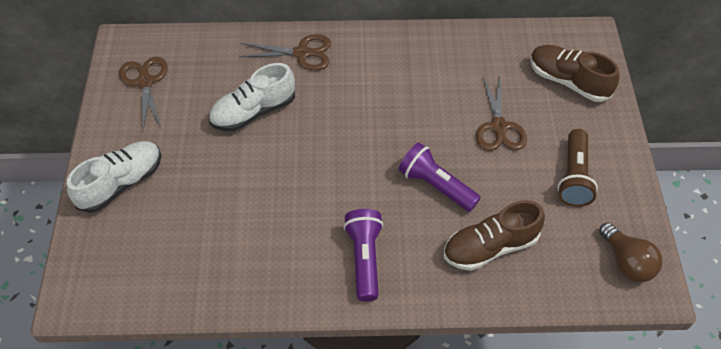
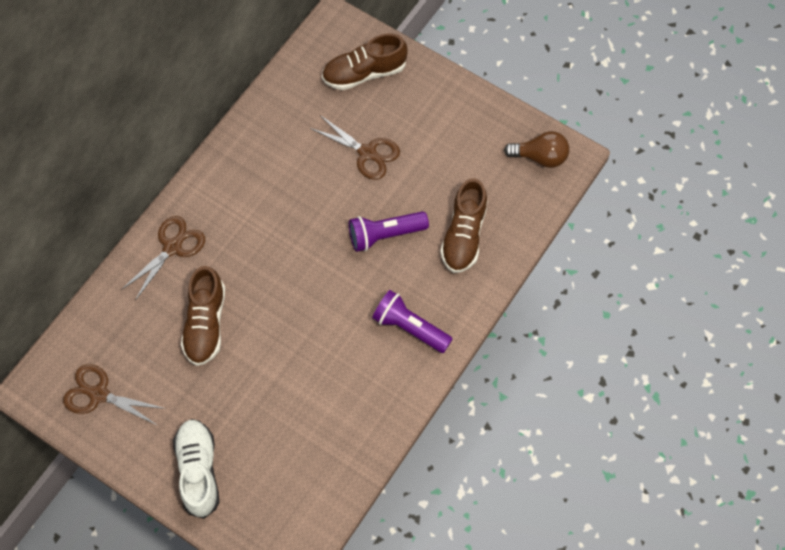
camera: 55 degrees left, 10 degrees up
white shoe [209,63,295,131] -> brown shoe [181,266,225,366]
brown flashlight [557,129,598,207] -> none

